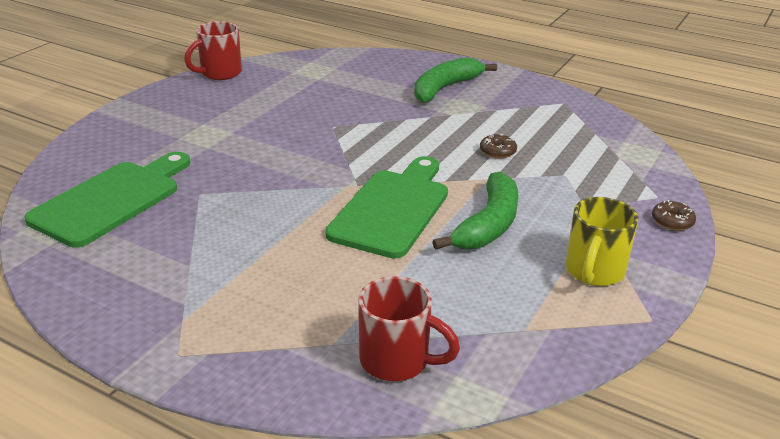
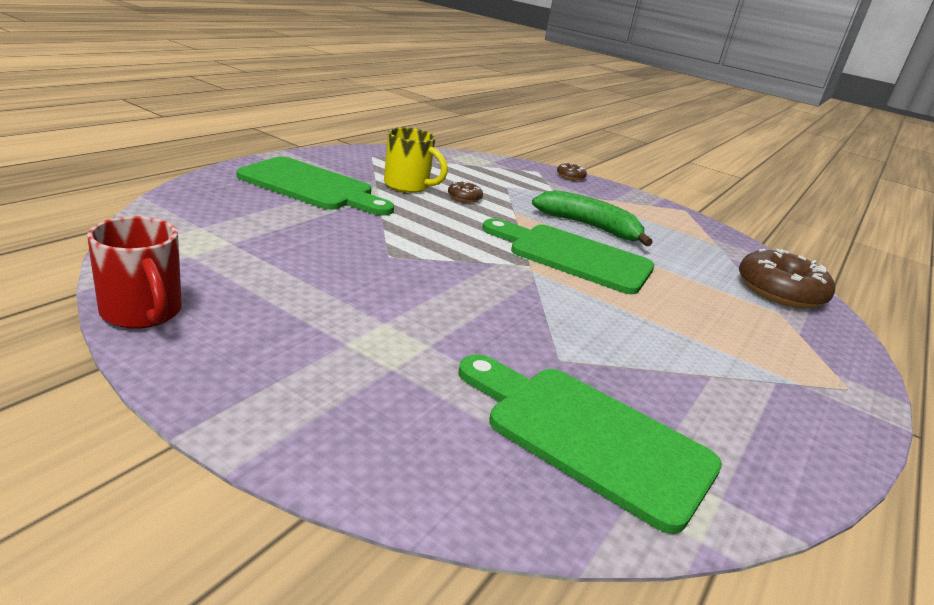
camera: 90 degrees left, 5 degrees down
red mug [358,276,460,381] -> brown donut [739,249,835,308]
green banana [414,57,497,103] -> green cutting board [237,157,394,216]
yellow mug [566,197,639,286] -> yellow mug moved to [384,127,448,193]

